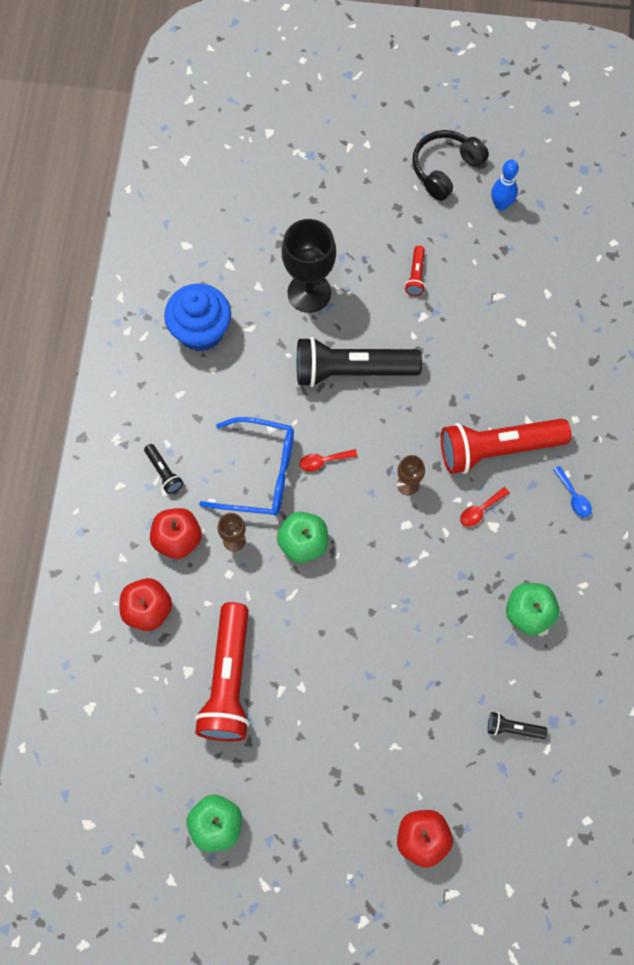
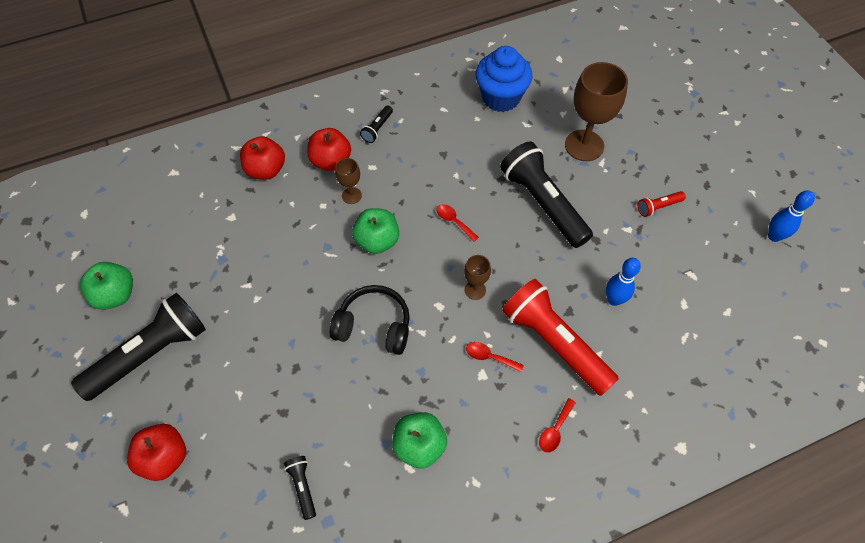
camera: 60 degrees right, 10 degrees down
red flashlight [195,602,250,741] -> none
blue glasses [199,417,294,516] -> none
black goblet [282,219,336,313] -> brown goblet [565,62,628,161]
black headphones [412,130,489,201] -> black headphones moved to [330,285,410,355]
blue spoon [553,466,592,518] -> red spoon [539,398,576,453]
none -> black flashlight [71,293,206,401]
none -> blue bowling pin [606,258,641,306]

